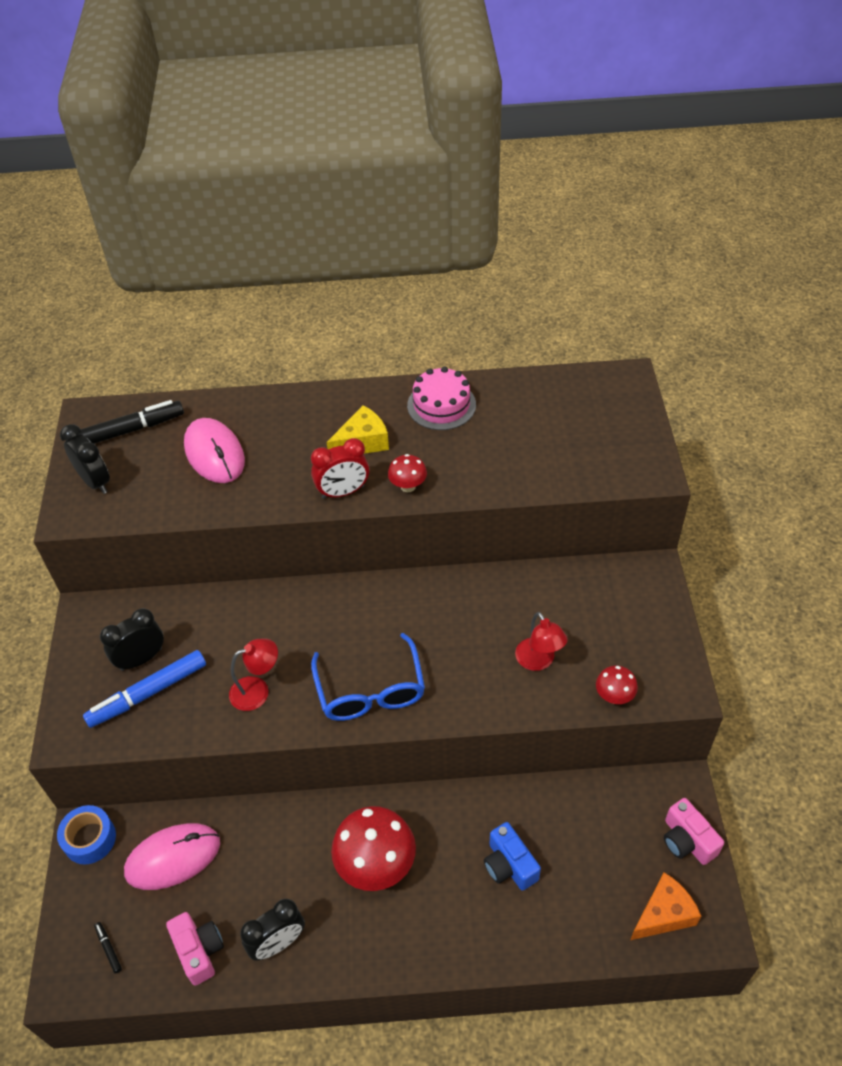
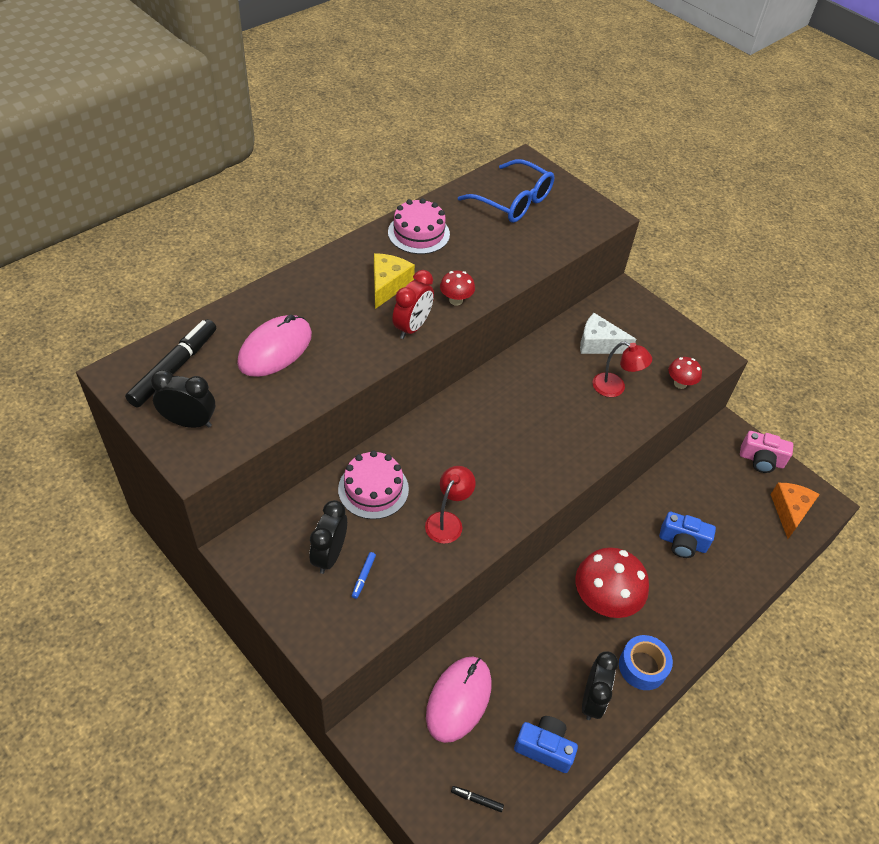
camera: 45 degrees left, 0 degrees up
blue tape [57,805,116,865] -> blue tape moved to [619,635,673,690]
blue marker [83,650,206,728] -> blue marker [352,552,376,599], size x0.41
pink camera [166,912,224,986] -> blue camera [514,716,578,773]
pink mouse [184,418,245,483] -> pink mouse turned 75 degrees counterclockwise [237,314,312,377]
blue glasses [311,633,425,721] -> blue glasses moved to [458,159,554,223]
none -> pink cake [338,451,409,519]
none -> white cheese [580,313,636,354]

